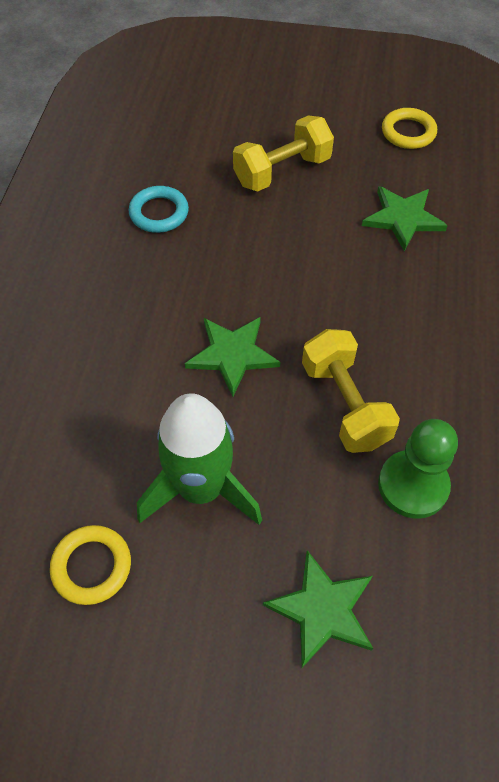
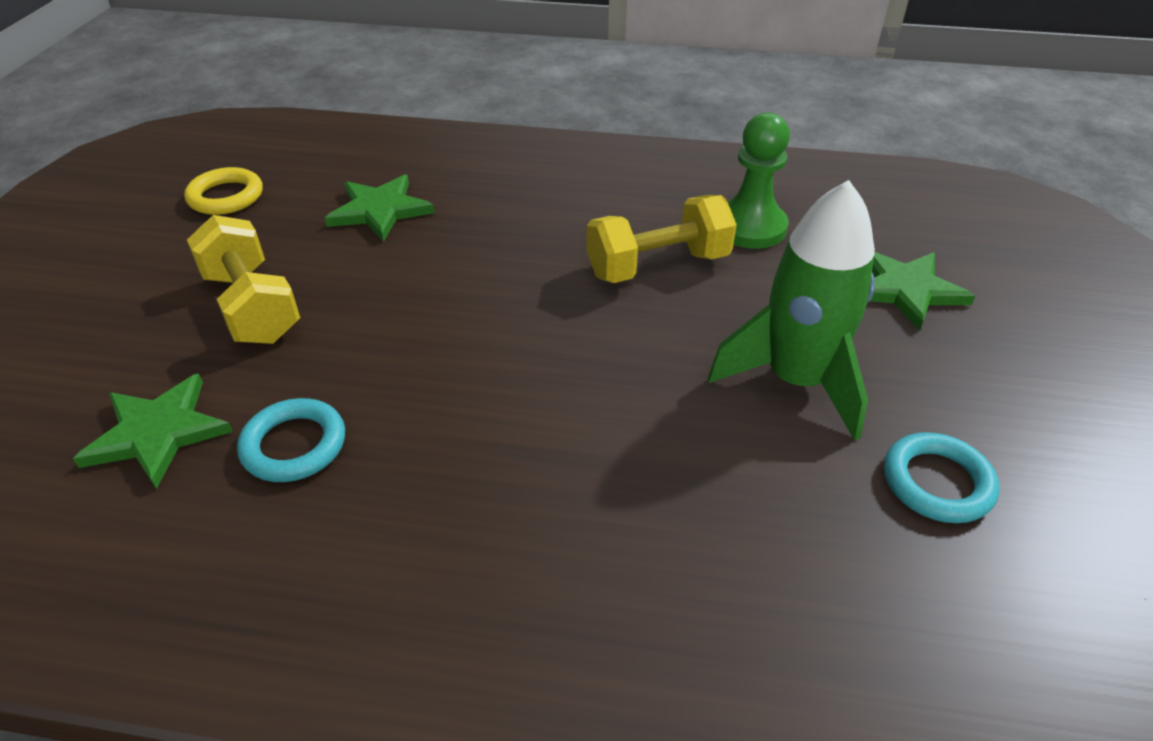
camera: 90 degrees left, 15 degrees down
yellow ring [50,525,131,605] -> turquoise ring [884,432,999,523]
green star [185,317,280,397] -> green star moved to [73,373,233,489]

